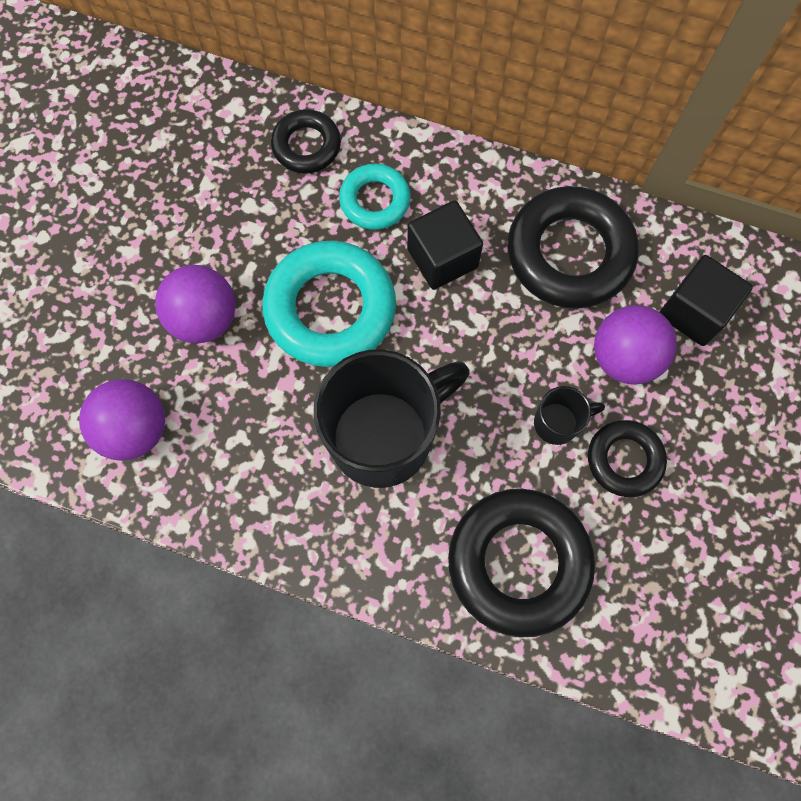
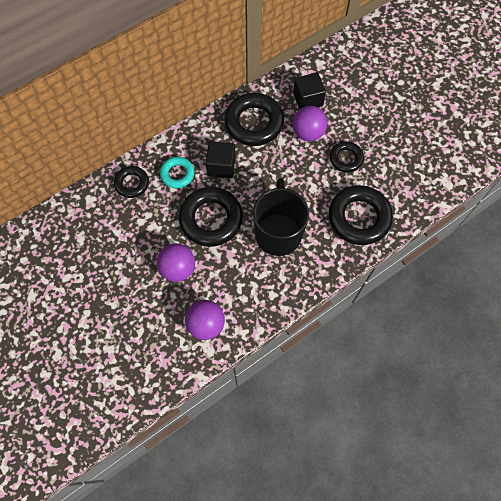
camera: 55 degrees left, 5 degrees down
turquoise ring [262,241,396,367] -> black ring [179,187,243,247]
black mug [534,386,605,445] -> none

